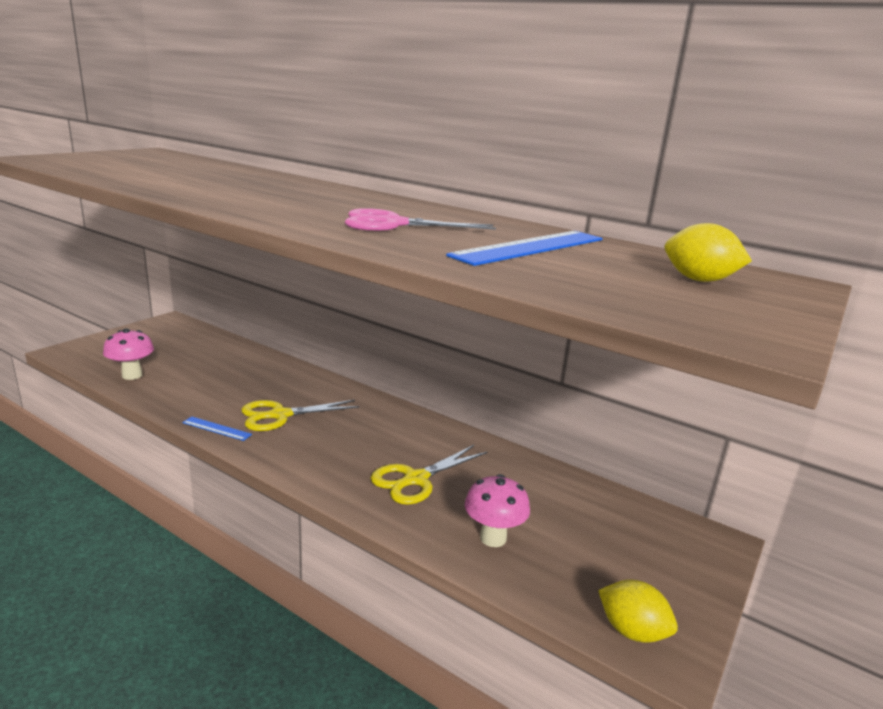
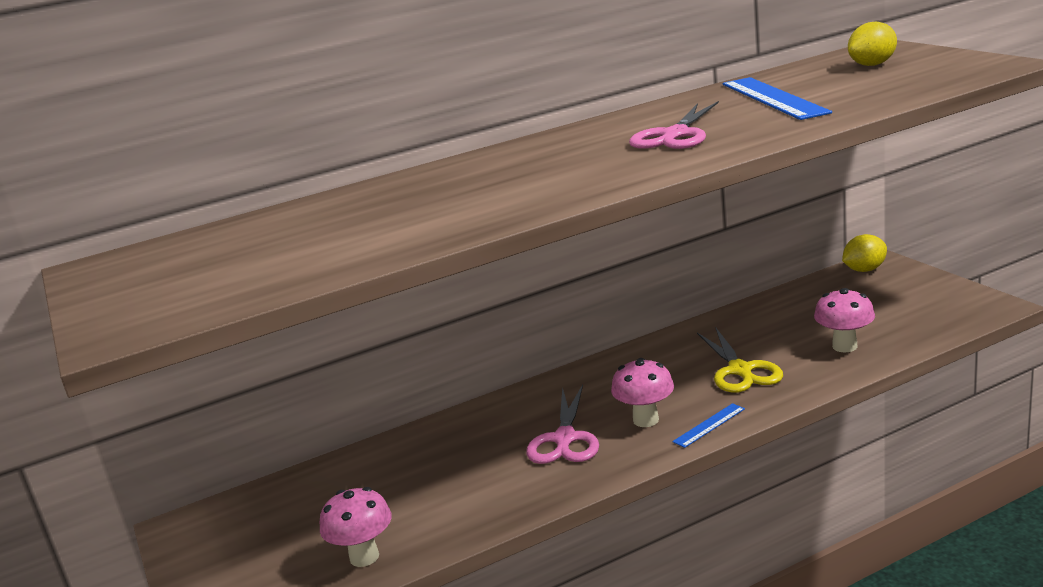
camera: 55 degrees left, 0 degrees up
blue ruler [182,416,252,441] -> blue ruler moved to [672,403,745,448]
yellow scissors [241,400,360,431] -> pink scissors [526,385,599,464]
yellow lemon [598,580,678,643] -> yellow lemon moved to [842,234,887,272]
none -> pink mushroom [611,358,674,427]

